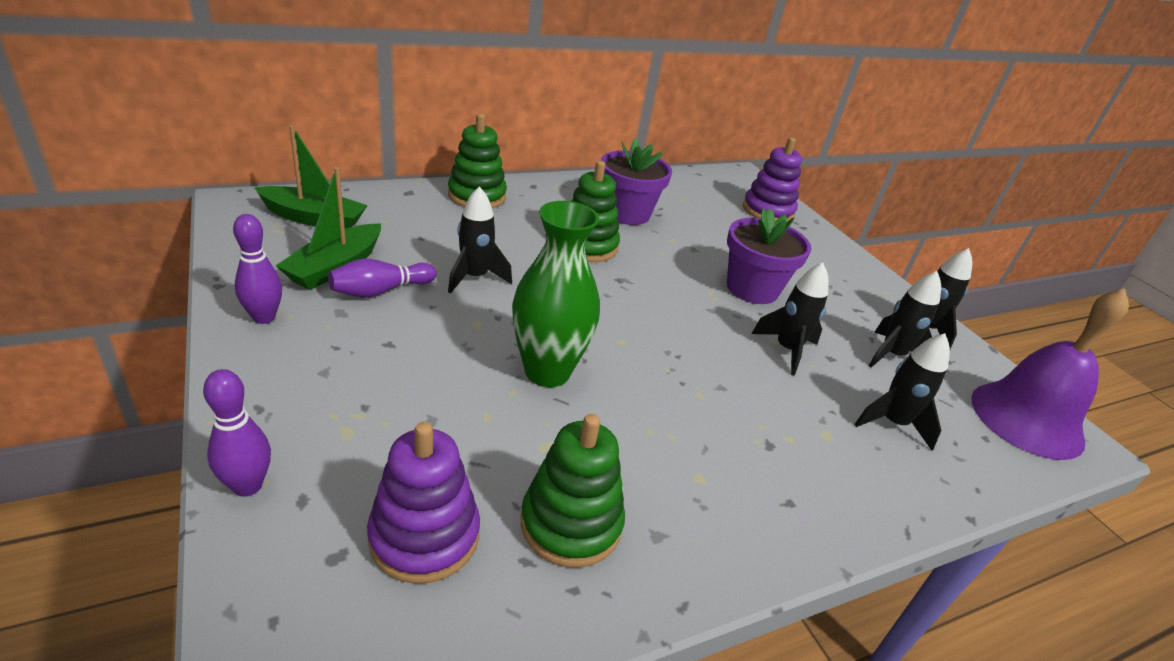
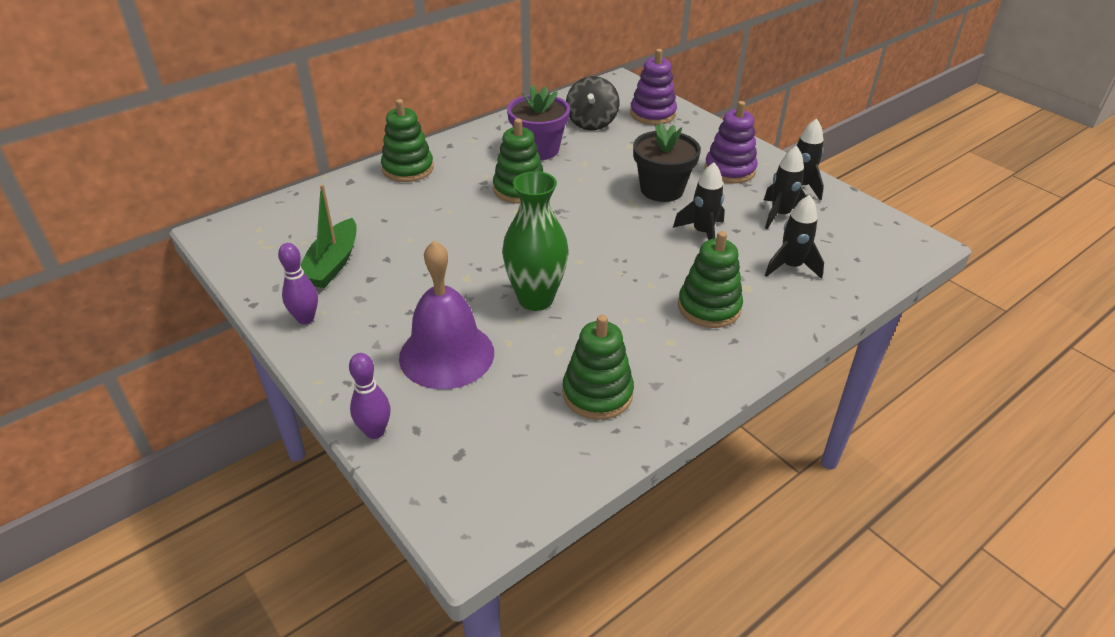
camera: 10 degrees left, 5 degrees up
green boat [254,125,368,229] -> none
purple bowling pin [328,259,436,298] -> none
purple stacking toy [367,422,480,584] -> purple stacking toy moved to [705,101,758,184]
black rocket [448,186,512,294] -> none
purple flower pot [727,208,811,304] -> black flower pot [633,123,701,202]
purple bell [971,288,1129,460] -> purple bell moved to [399,240,494,390]
none -> black spinning top [566,76,619,130]
none -> green stacking toy [678,231,743,328]

